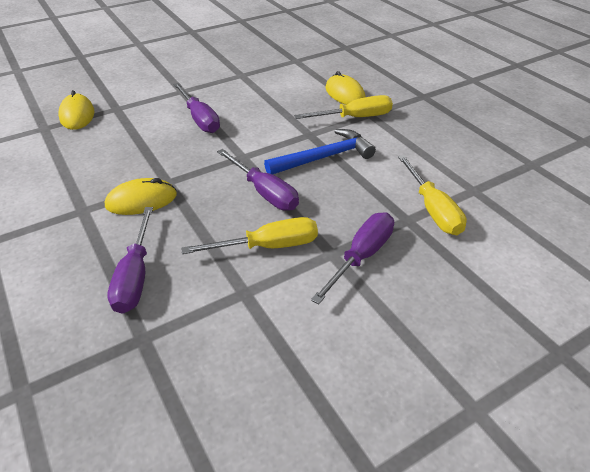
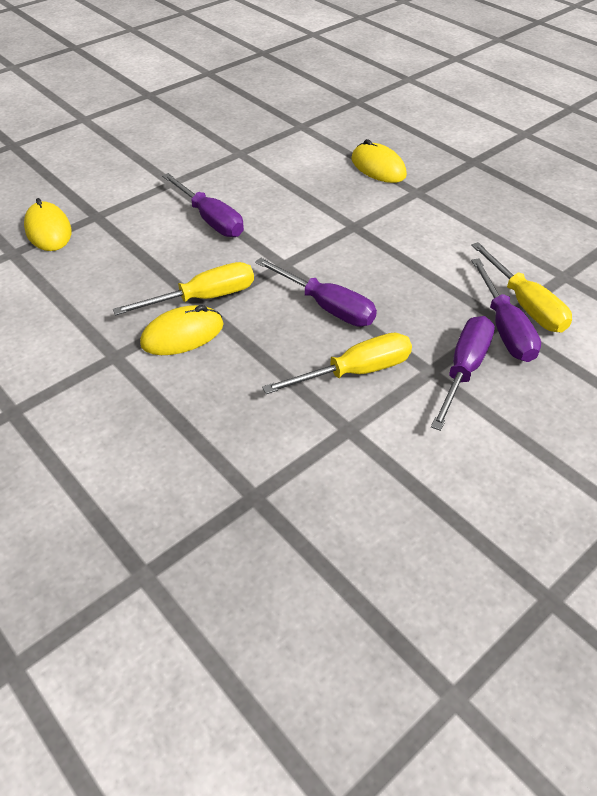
camera: 10 degrees left, 5 degrees up
purple screwdriver [107,207,153,314] -> purple screwdriver moved to [471,258,541,362]
blue hammer [264,129,376,175] -> none
yellow screwdriver [294,95,393,119] -> yellow screwdriver moved to [113,262,254,315]

